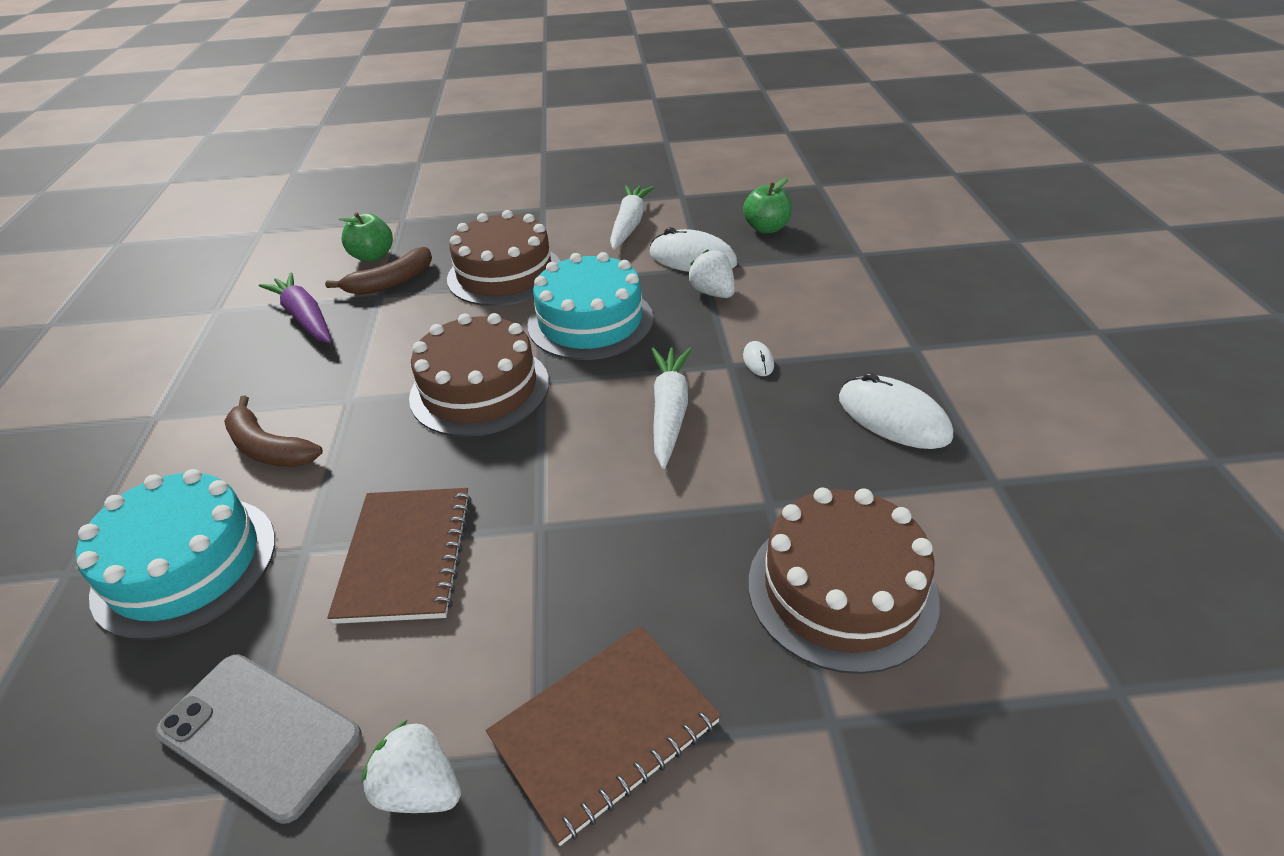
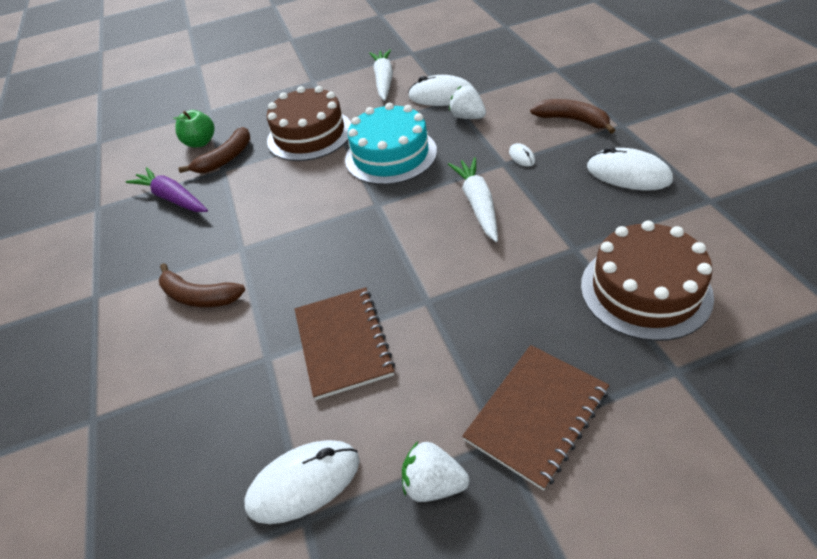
camera: 10 degrees left, 5 degrees up
turquoise cake [76,469,275,640] -> none
grey phone [156,654,362,824] -> white mouse [244,440,360,524]
brown cake [409,313,549,437] -> none
green apple [743,178,792,234] -> none
none -> brown banana [530,99,615,134]

